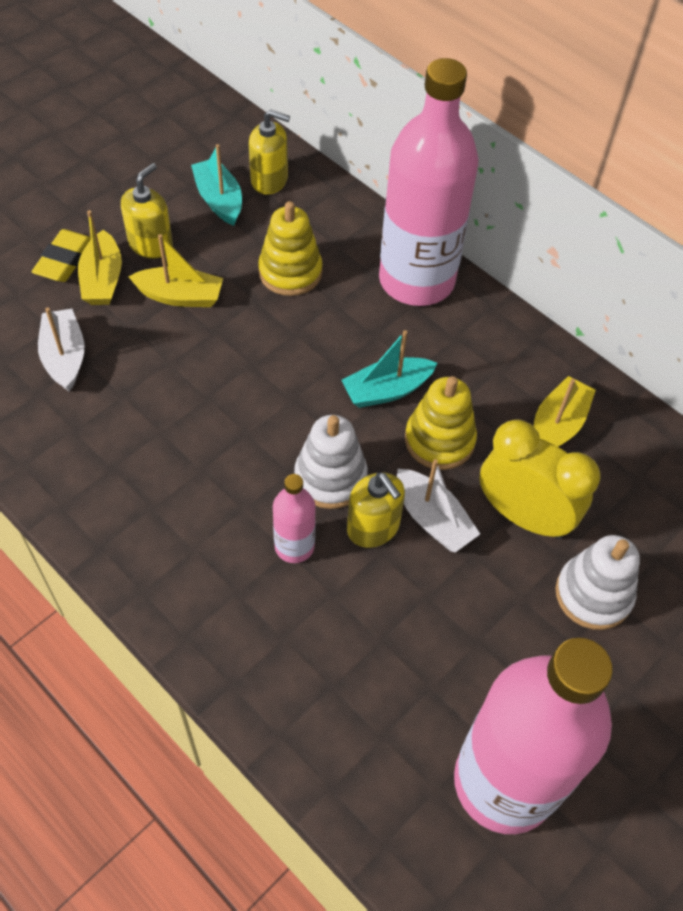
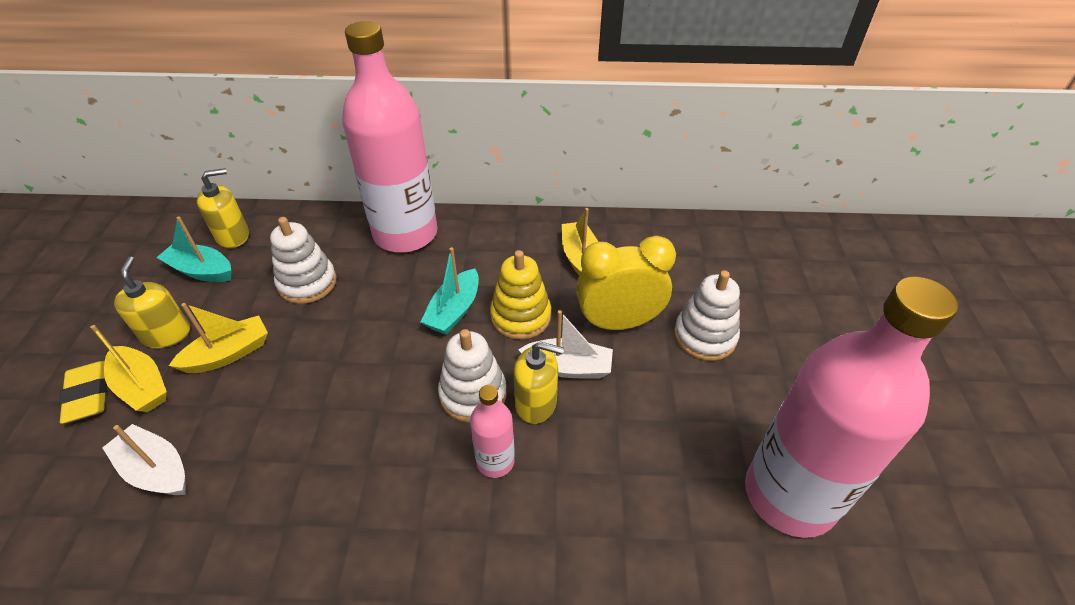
camera: 40 degrees left, 10 degrees down
yellow stacking toy [258,201,323,296] -> white stacking toy [270,217,337,304]

